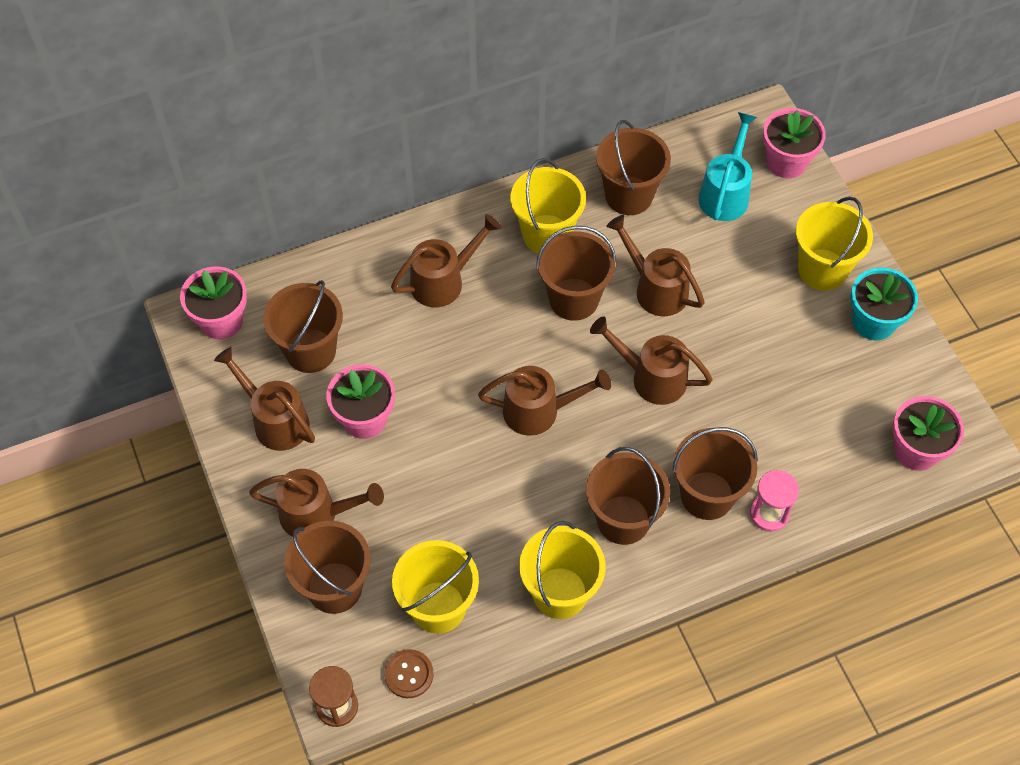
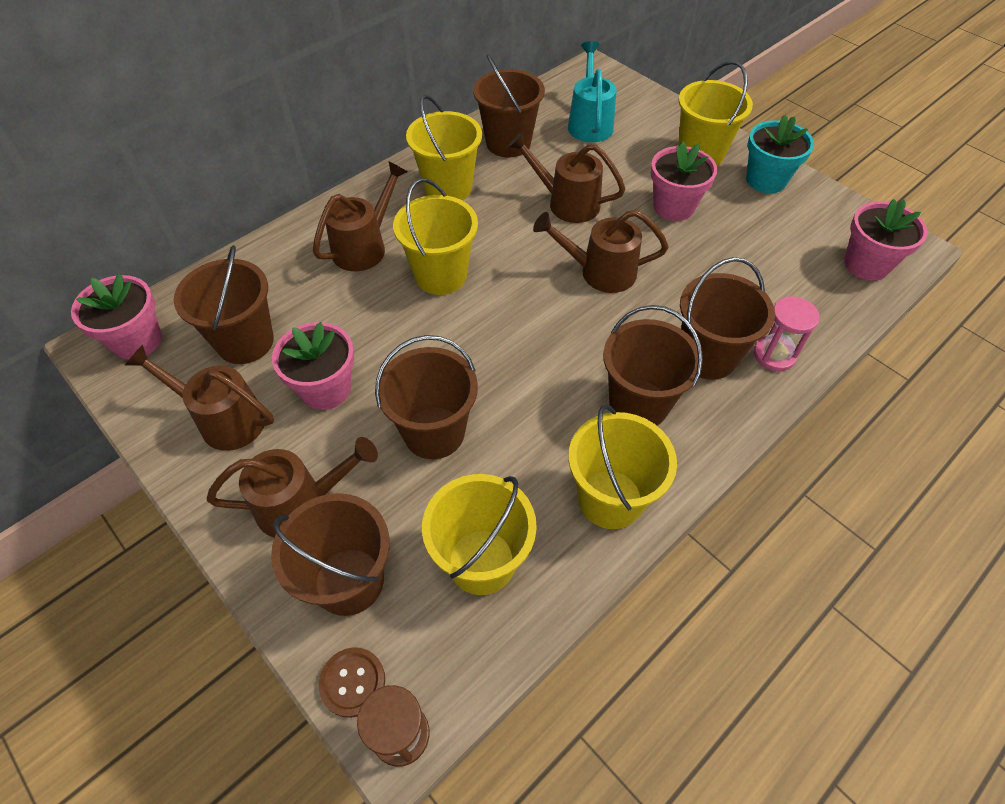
camera: 20 degrees left, 5 degrees down
brown button [384,649,433,698] -> brown button moved to [318,647,385,718]
brown watering can [478,366,611,436] -> none
brown bucket [536,226,616,321] -> brown bucket moved to [375,335,478,459]
pink flower pot [763,108,826,178] -> pink flower pot moved to [651,142,717,221]
none -> yellow bucket [393,178,478,295]

